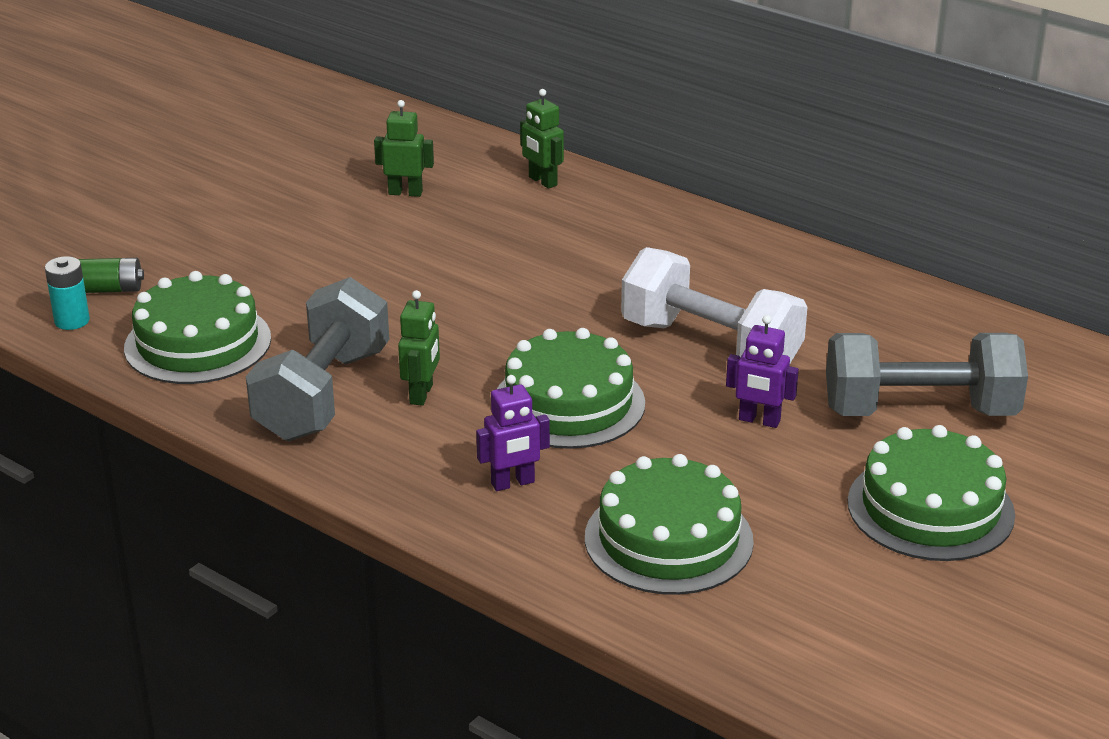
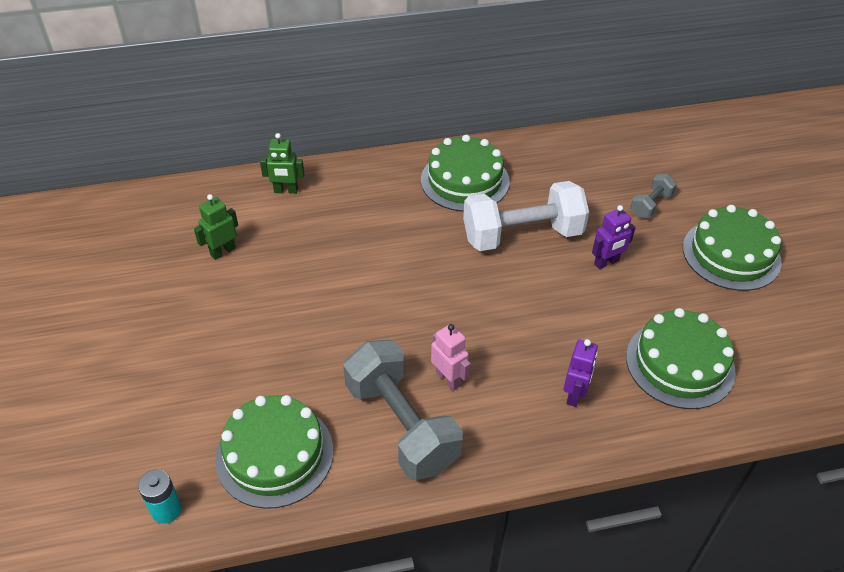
camera: 50 degrees left, 15 degrees up
green battery [78,258,144,293] -> none
green robot [398,290,440,406] -> pink robot [431,324,471,391]
green cake [497,328,645,449] -> green cake moved to [421,135,510,212]
grey dumbbell [826,333,1028,416] -> grey dumbbell [630,174,677,218], size x0.47

